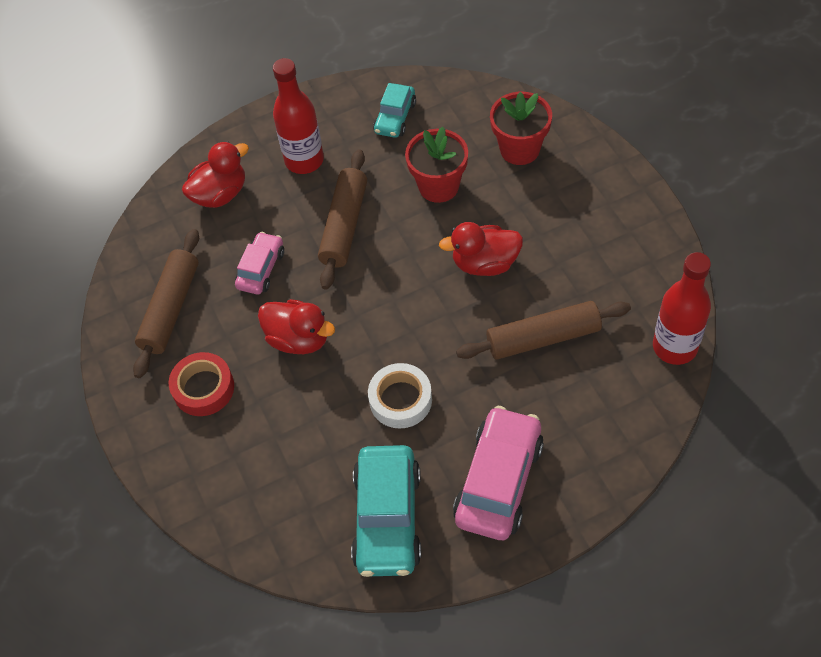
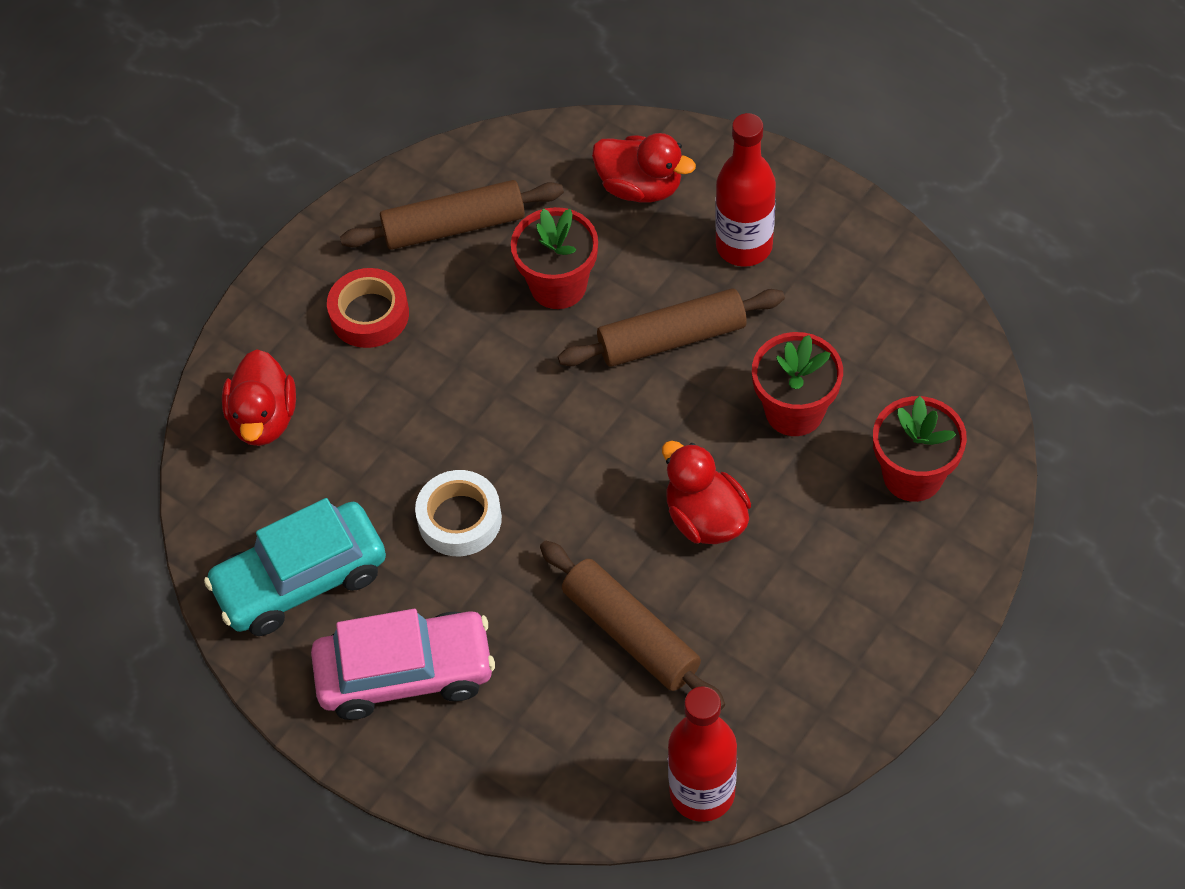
camera: 60 degrees right, 0 degrees up
pink car [235,232,284,294] -> red flower pot [511,207,598,309]
red duck [258,299,335,354] -> red duck moved to [222,349,296,446]
turquoise car [373,83,416,138] -> none

